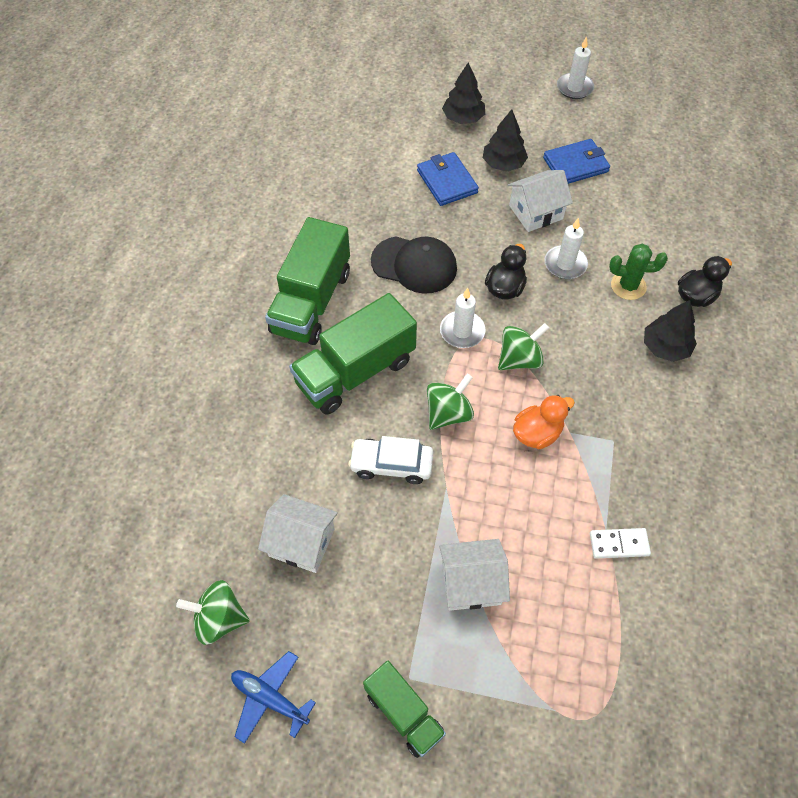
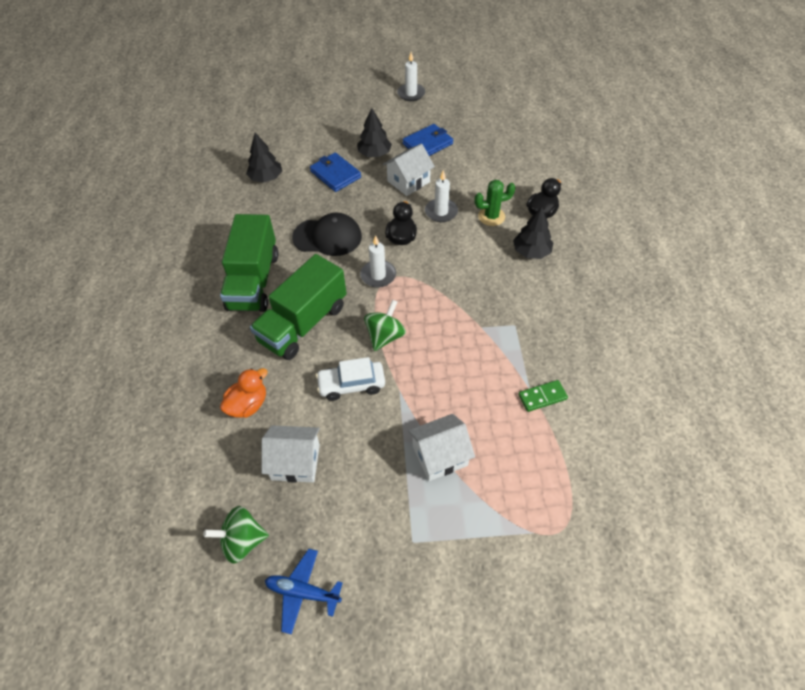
camera: 15 degrees left, 5 degrees down
green truck [363,661,446,758] -> none
black tree [442,62,485,124] -> black tree moved to [246,133,282,183]
green spinning top [498,323,549,370] -> none
orange duck [513,395,575,449] -> orange duck moved to [220,368,268,418]
white domino [590,528,651,559] -> green domino [518,380,568,412]

